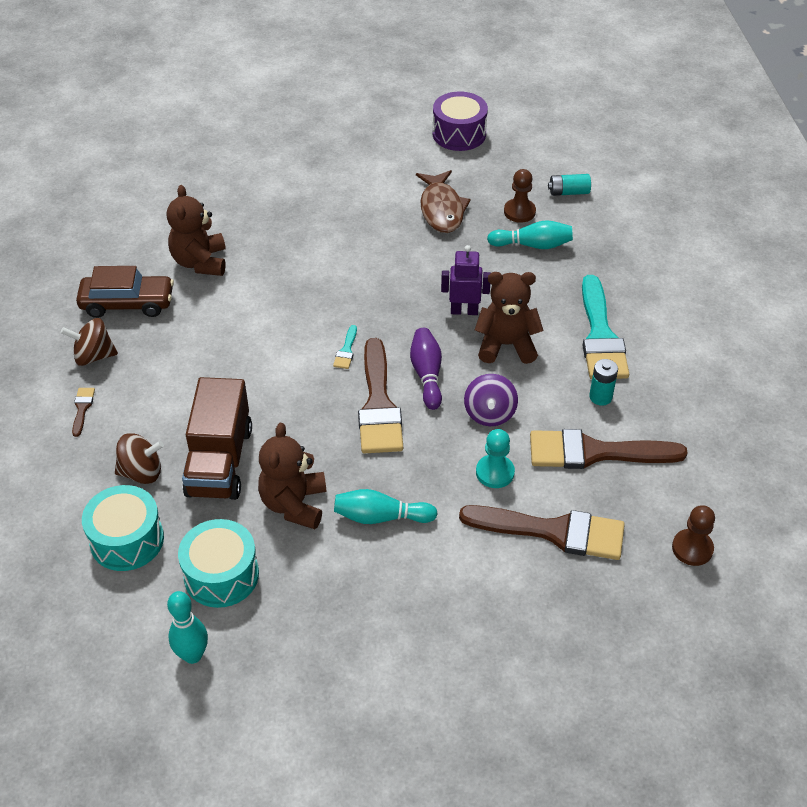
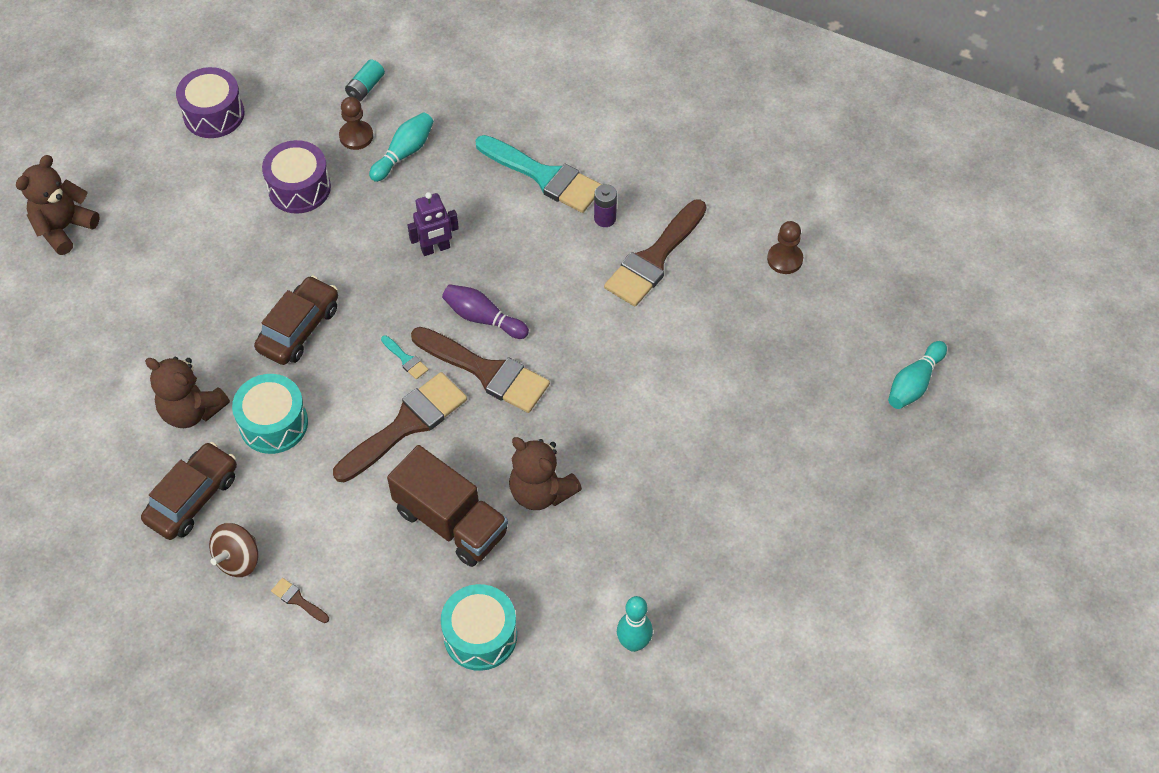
camera: 55 degrees left, 10 degrees up
brown spinning top [115,433,164,484] -> none
turquoise drum [178,519,259,608] -> turquoise drum moved to [232,374,308,454]
turquoise bowling pin [334,489,437,524] -> turquoise bowling pin moved to [888,341,947,409]
brown fish [416,170,471,233] -> purple drum [262,140,331,214]
purple robot [441,245,491,315] -> purple robot turned 150 degrees counterclockwise [408,192,459,256]
brown brush [459,505,625,560] -> brown brush moved to [333,372,467,482]
purple spinning top [464,374,518,426] -> none
brown teddy bear [475,272,544,364] -> brown teddy bear moved to [16,155,100,255]
turquoise pawn [476,429,515,488] -> none
turquoise battery [589,359,618,406] -> purple battery [594,184,617,227]
none -> brown car [254,275,338,365]

